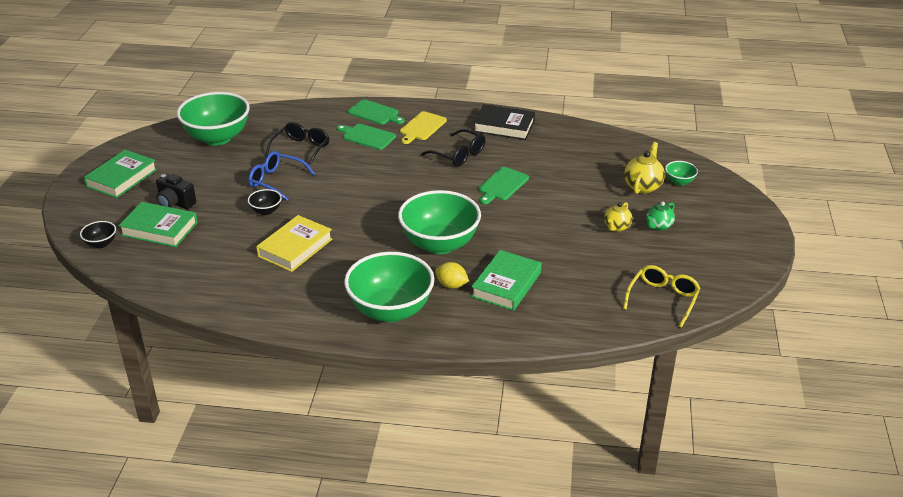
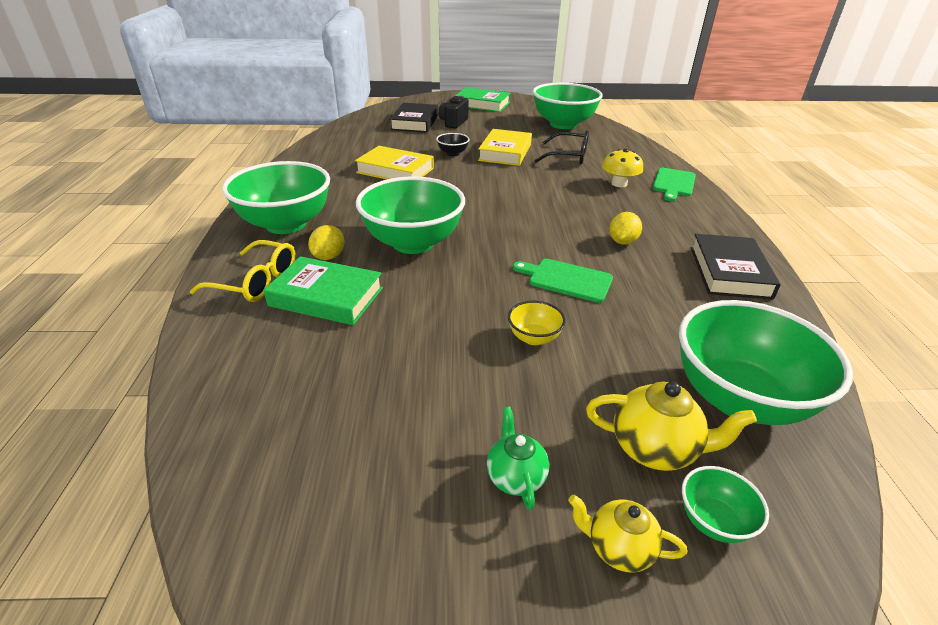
camera: 80 degrees right, 0 degrees up
black bowl [80,221,116,248] -> none
green book [118,202,198,247] -> black book [390,103,438,133]
blue glasses [248,151,315,201] -> yellow book [478,129,532,166]
green cutting board [337,124,396,150] -> yellow mushroom [602,148,643,187]
yellow cutting board [400,111,447,144] -> none
black glasses [421,129,485,167] -> yellow lemon [609,212,642,245]
yellow teapot [604,202,632,232] -> yellow teapot moved to [568,495,687,573]
yellow glasses [623,265,700,328] -> yellow glasses moved to [190,240,296,302]
green teapot [646,202,675,231] -> green teapot turned 45 degrees clockwise [487,406,549,510]
none -> yellow bowl [508,301,566,345]
none -> green bowl [679,300,853,425]

